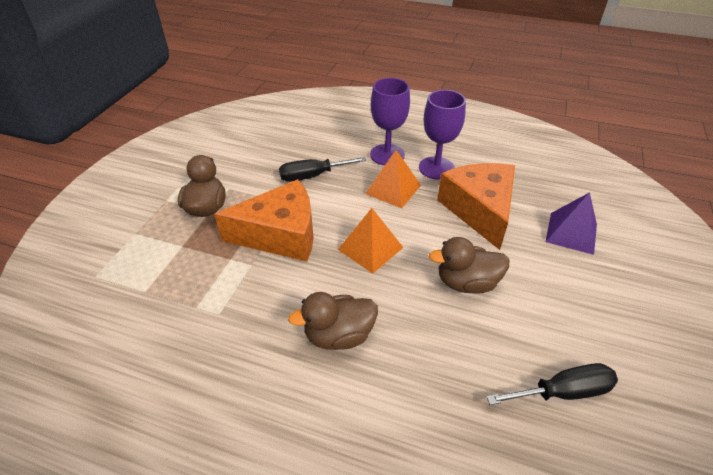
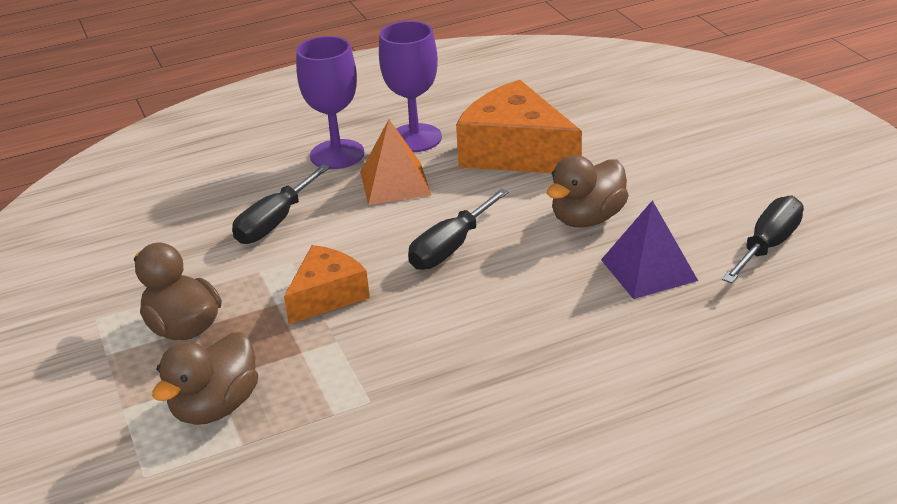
camera: 40 degrees left, 10 degrees down
orange cheese [214,179,313,262] -> orange cheese [284,245,370,324], size x0.60
brown duck [288,292,378,350] -> brown duck moved to [152,332,258,425]
orange pyramid [338,208,404,274] -> black screwdriver [408,188,509,270]
purple pyramid [546,192,597,255] -> purple pyramid moved to [601,200,698,299]

